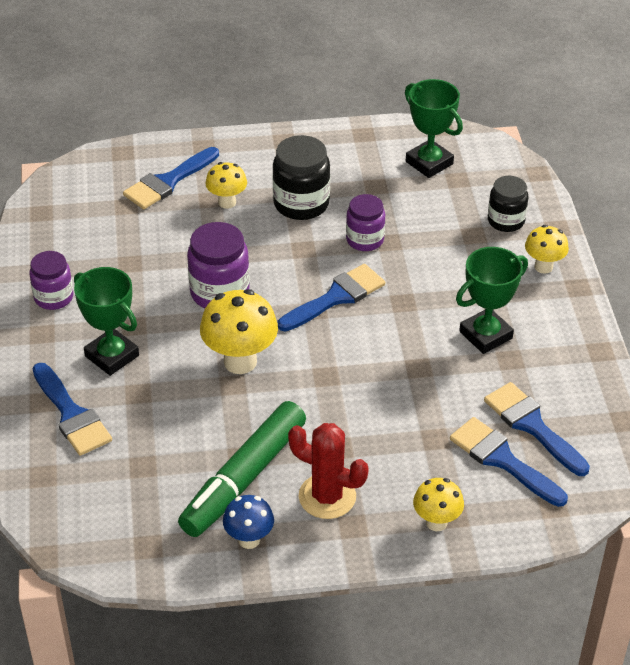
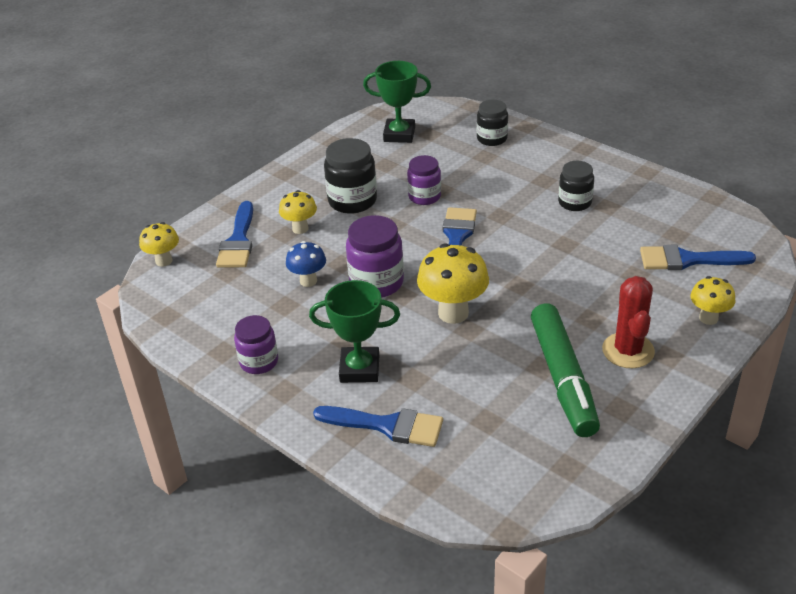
camera: 40 degrees left, 5 degrees down
blue mushroom [223,495,274,549] -> blue mushroom moved to [286,241,326,287]
red cactus [288,423,369,519] -> red cactus turned 75 degrees counterclockwise [602,276,655,368]
green trophy [456,247,528,354] -> black jar [558,161,594,211]
blue brush [484,382,590,476] -> none
yellow mushroom [525,225,569,274] -> yellow mushroom moved to [139,222,179,267]

